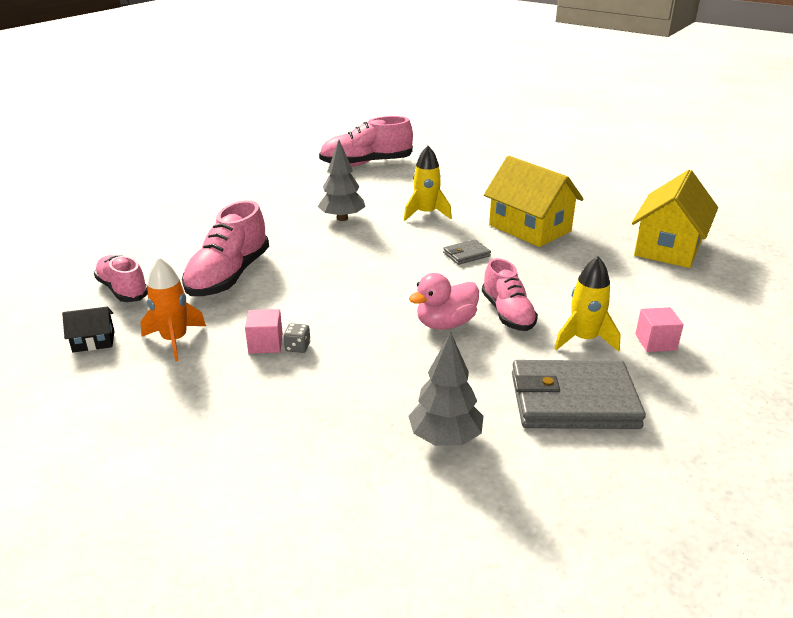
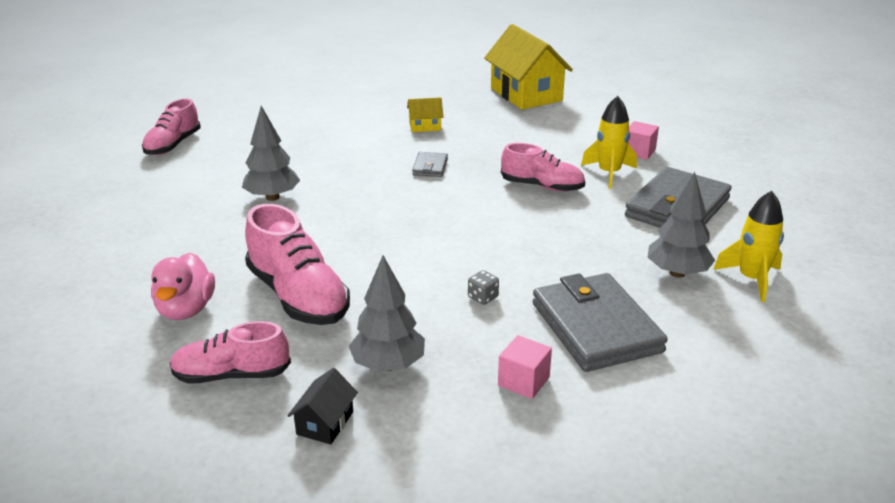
camera: 55 degrees left, 0 degrees up
orange rocket [140,257,206,361] -> grey tree [349,255,425,372]
pink cube [245,309,283,354] -> pink cube moved to [498,335,552,399]
pink shoe [319,116,413,167] -> pink shoe [142,99,201,155], size x0.66
yellow rocket [404,146,452,221] -> yellow rocket moved to [713,191,784,302]
pink duck [409,273,479,329] -> pink duck moved to [151,253,215,320]
yellow house [484,156,584,247] -> yellow house [407,97,443,132], size x0.45
none -> grey wallet [533,273,668,372]

